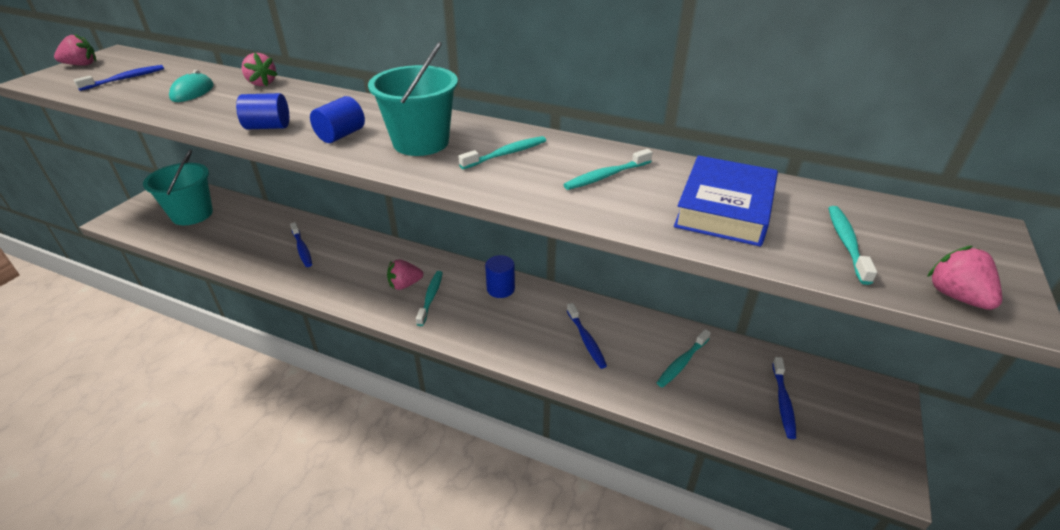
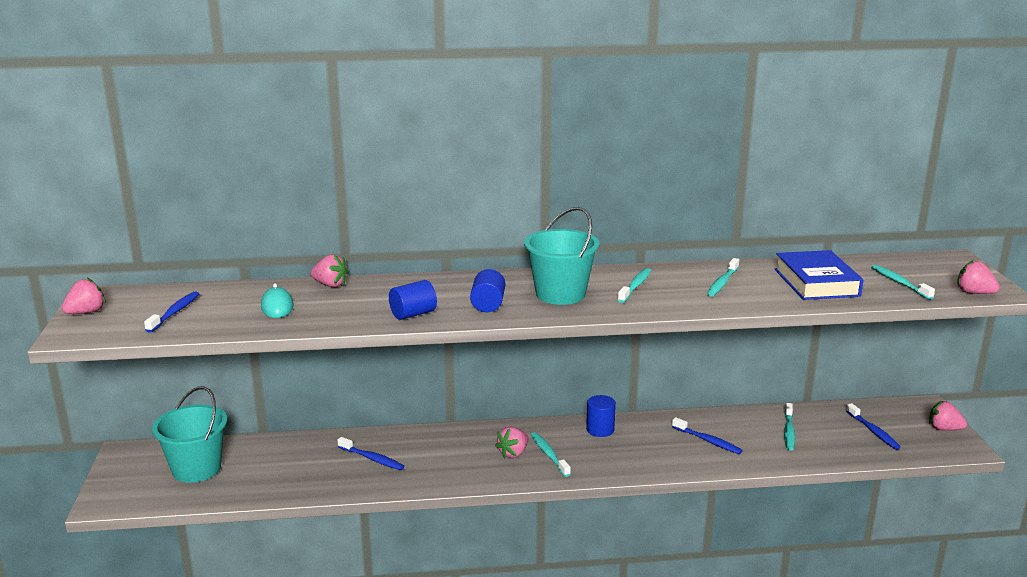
camera: 30 degrees left, 15 degrees down
none -> pink strawberry [929,401,967,431]

